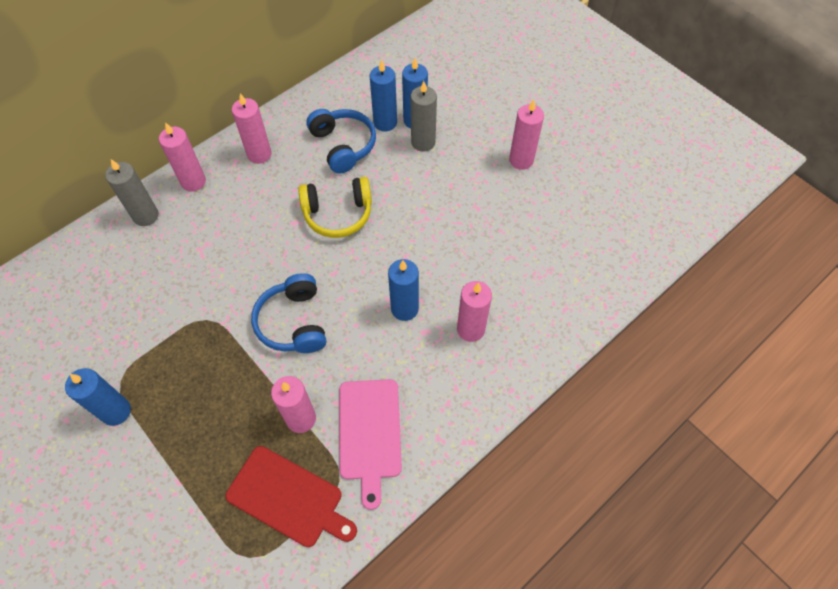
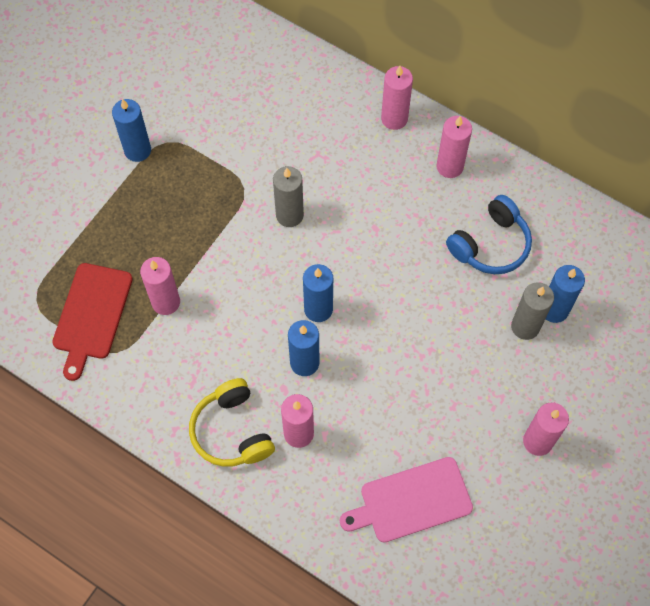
camera: 75 degrees right, 5 degrees up
grey candle [105,159,159,226] -> grey candle moved to [273,166,304,227]
blue headphones [251,273,326,353] -> none
yellow headphones [298,177,372,238] -> yellow headphones moved to [189,378,275,467]
pink cutting board [339,379,402,510] -> pink cutting board moved to [340,457,473,543]
blue candle [370,59,397,131] -> blue candle moved to [303,264,333,322]

